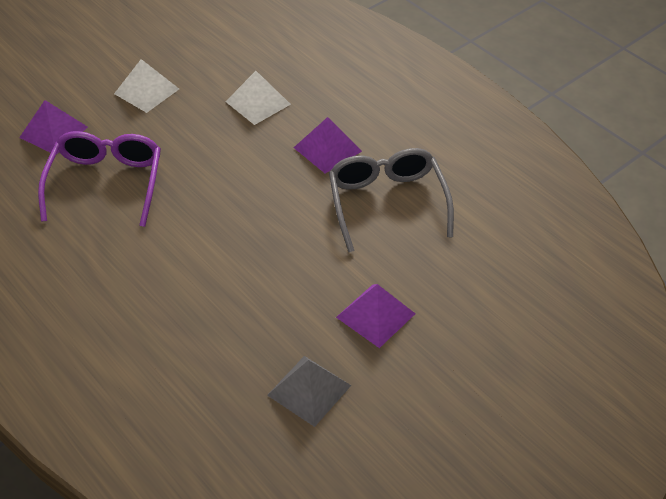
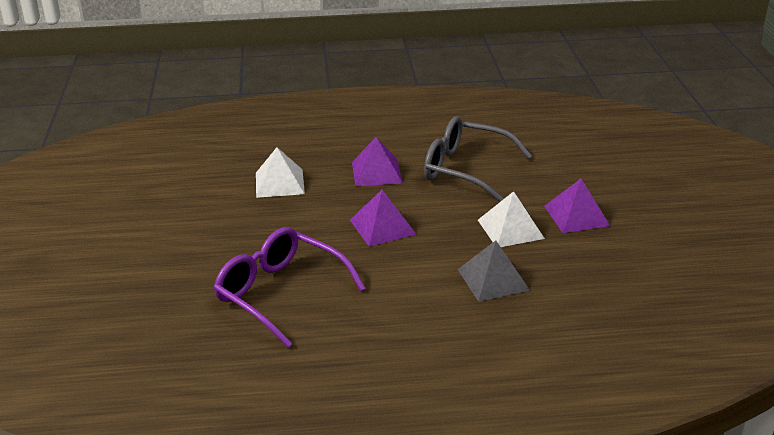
camera: 55 degrees left, 15 degrees down
purple pyramid [19,100,88,155] -> purple pyramid moved to [350,190,416,247]
white pyramid [114,59,179,113] -> white pyramid moved to [478,191,545,247]
grey pyramid [267,356,351,427] -> grey pyramid moved to [458,241,530,302]

